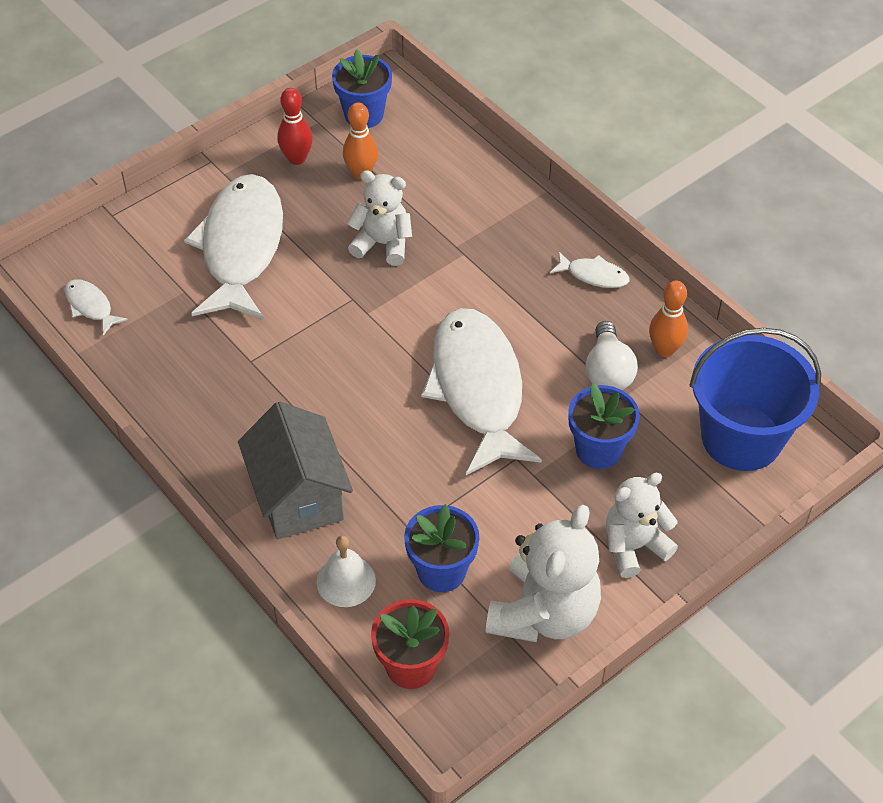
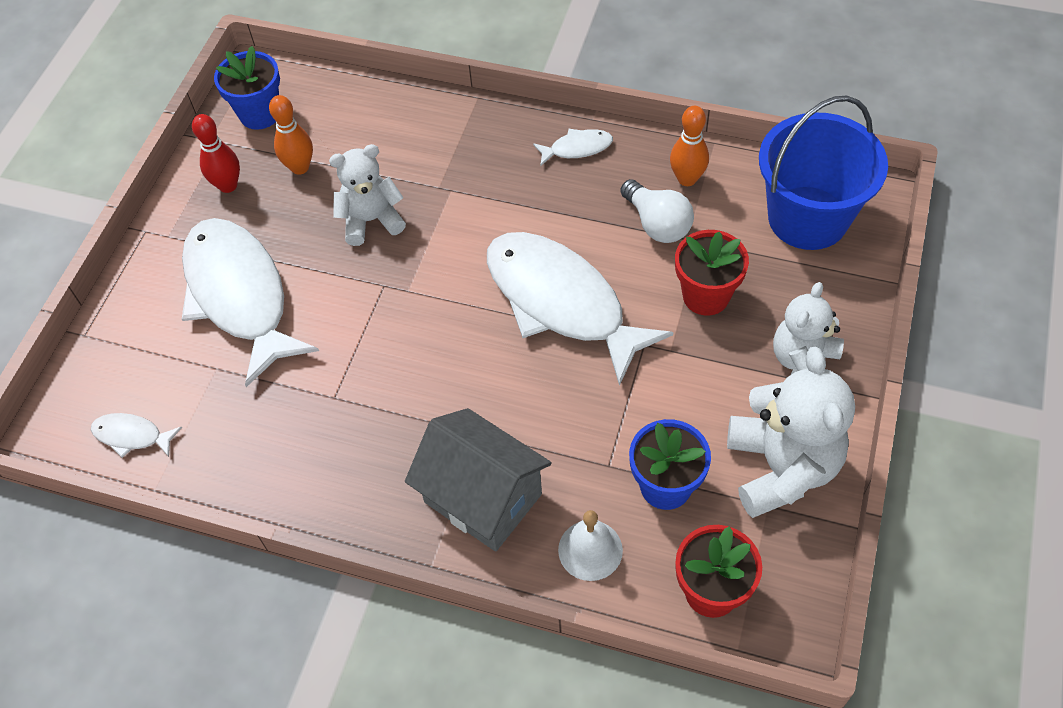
camera: 30 degrees left, 5 degrees up
blue flower pot [568,384,640,469] -> red flower pot [675,230,749,316]

